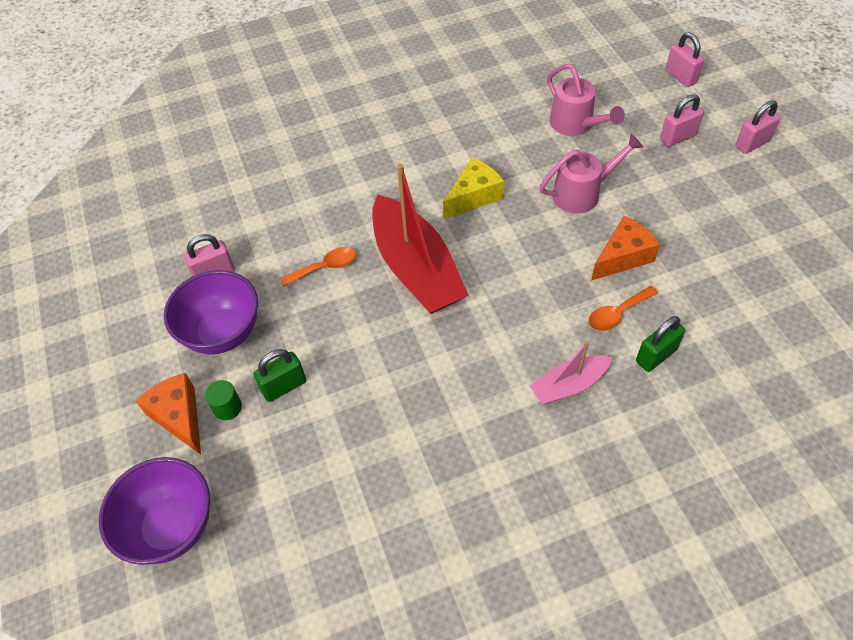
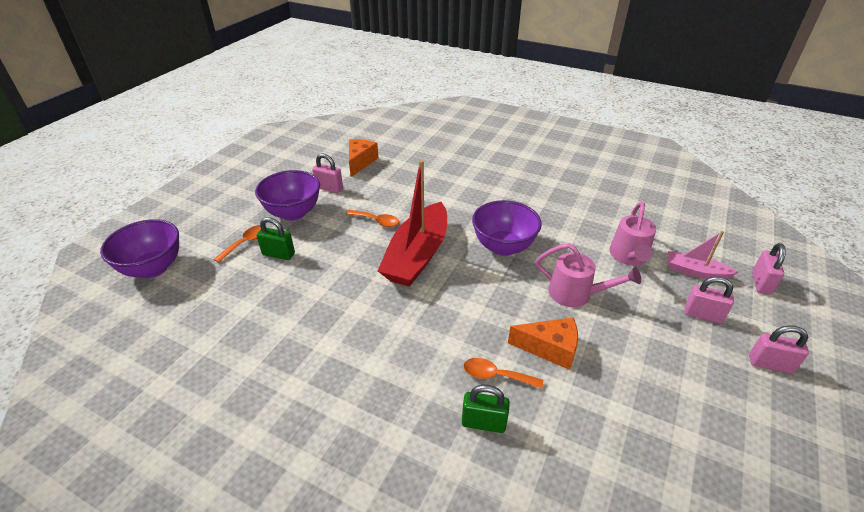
camera: 45 degrees right, 15 degrees down
orange cheese [136,373,201,454] -> orange cheese moved to [349,139,379,177]
green cylinder [205,380,242,420] -> orange spoon [214,225,261,263]
yellow cheese [443,158,504,219] -> purple bowl [472,200,542,256]
pink boat [530,341,612,404] -> pink boat moved to [667,231,738,279]

